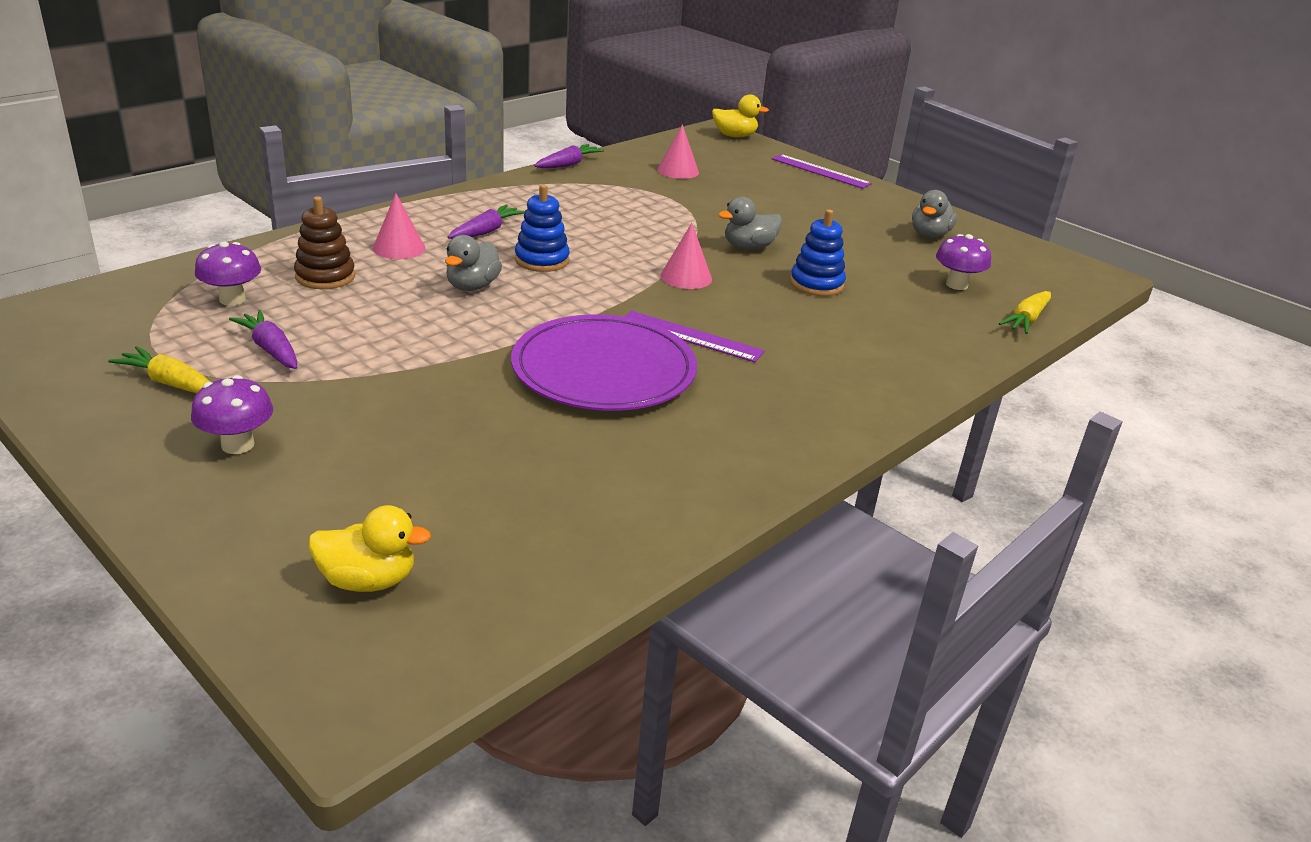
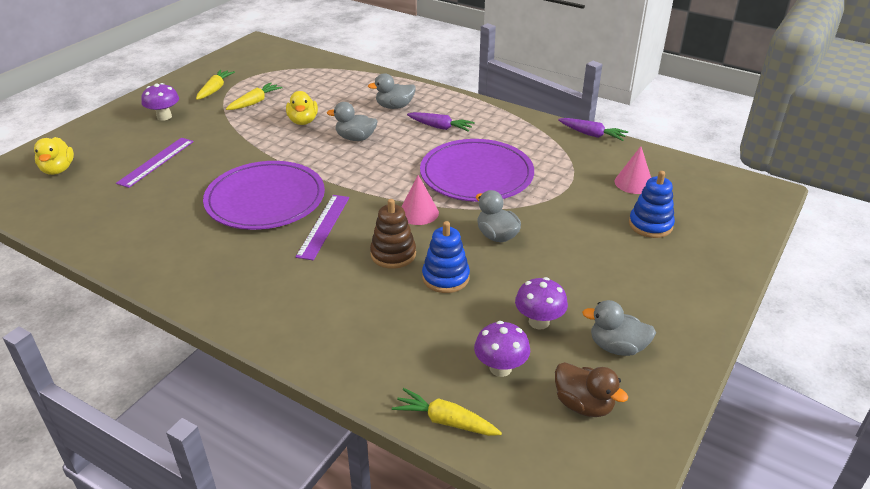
camera: 80 degrees right, 5 degrees up
purple mushroom [195,241,261,306] -> purple mushroom moved to [515,277,568,330]
purple carrot [229,310,297,369] -> yellow carrot [226,82,283,110]
brown stacking toy [294,196,355,289] -> brown stacking toy moved to [370,199,416,269]
pink cone [373,193,425,259] -> grey duck [368,73,416,109]
blue stacking toy [515,184,570,272] -> blue stacking toy moved to [629,171,675,238]
yellow duck [712,94,769,137] -> yellow duck moved to [286,91,318,125]
purple ruler [772,154,872,189] -> purple ruler moved to [116,138,194,188]
none -> purple plate [420,139,534,202]
none -> brown duck [555,362,628,417]

